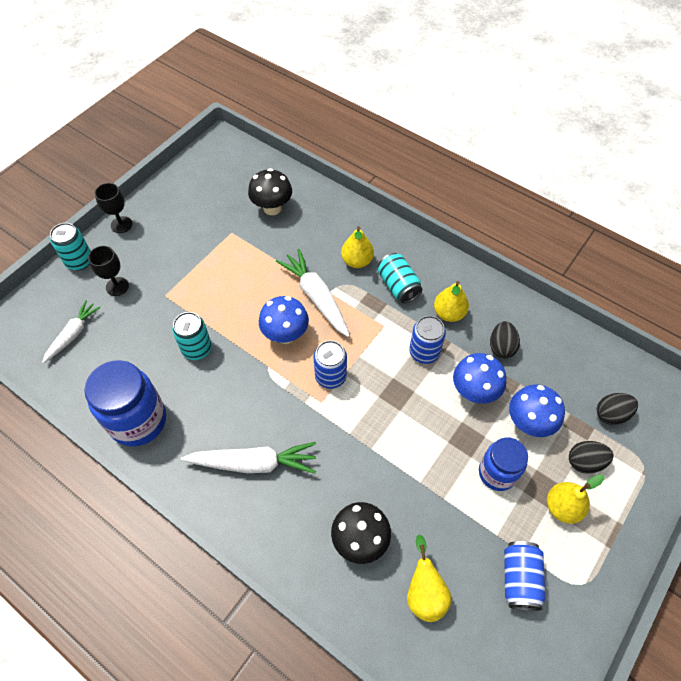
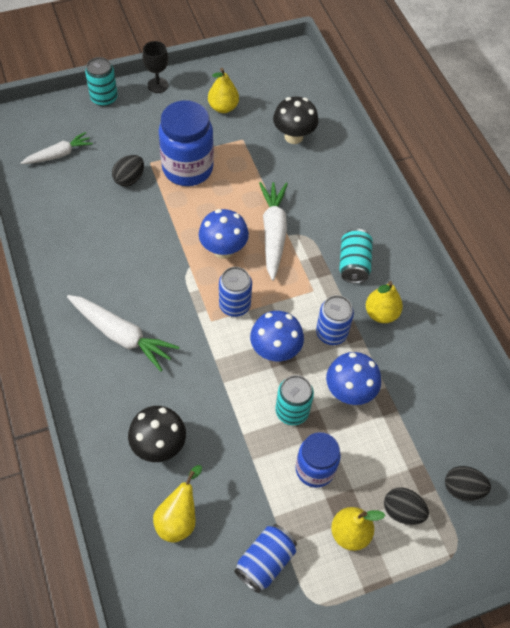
camera: 30 degrees right, 0 degrees up
blue jar [84,360,166,447] -> blue jar moved to [159,100,214,186]
black goblet [88,246,129,296] -> none
turquoise can [172,312,212,360] -> turquoise can moved to [275,375,314,425]
yellow pear [341,226,374,268] -> yellow pear moved to [208,68,239,113]
black egg [490,321,520,358] -> black egg moved to [112,155,144,187]
blue mushroom [509,384,565,437] -> blue mushroom moved to [250,311,304,361]

